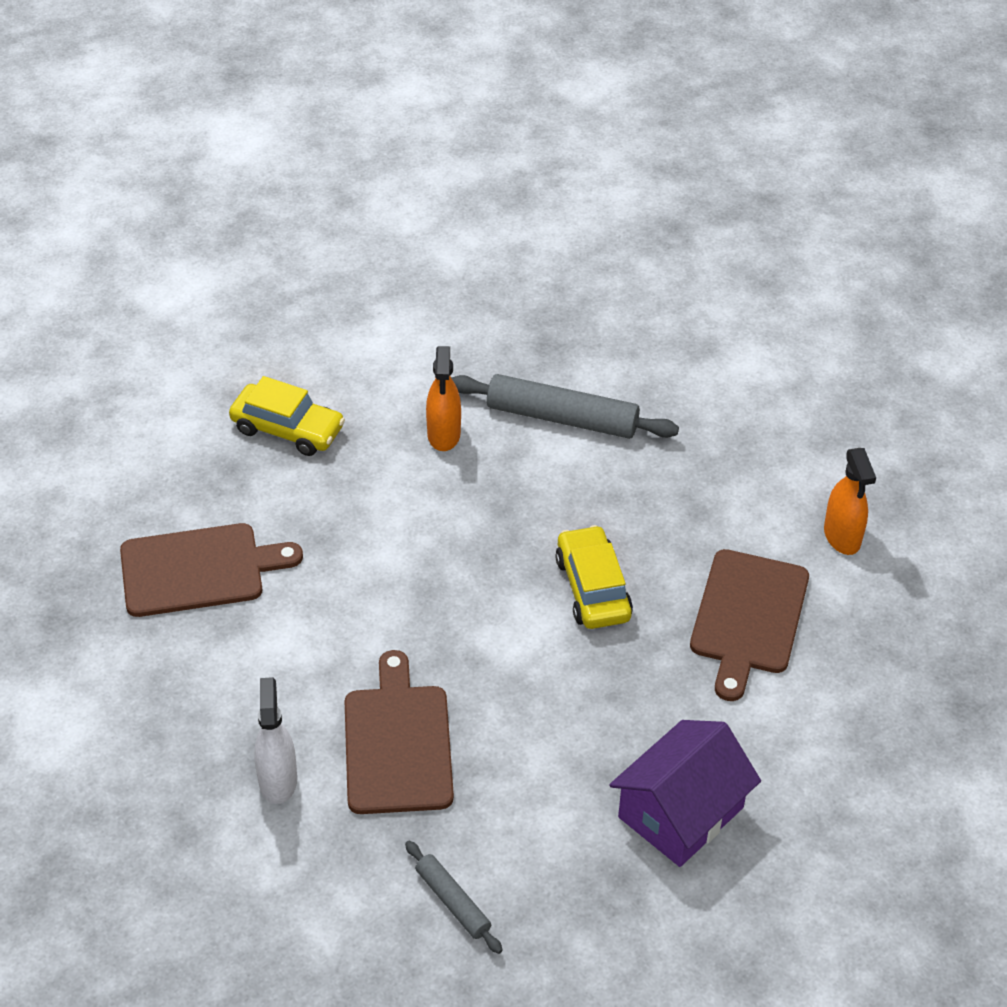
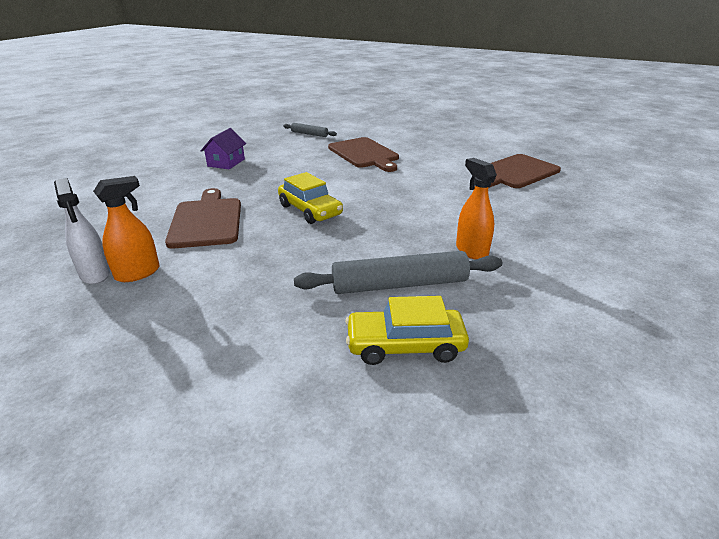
camera: 155 degrees right, 15 degrees down
yellow car [229,376,345,456] -> yellow car moved to [345,296,469,365]
white spray bottle [254,677,297,804] -> white spray bottle moved to [54,178,110,284]
purple house [609,720,761,867] -> purple house [201,128,246,169], size x0.64
orange spray bottle [824,448,876,555] -> orange spray bottle turned 90 degrees clockwise [93,176,160,282]

